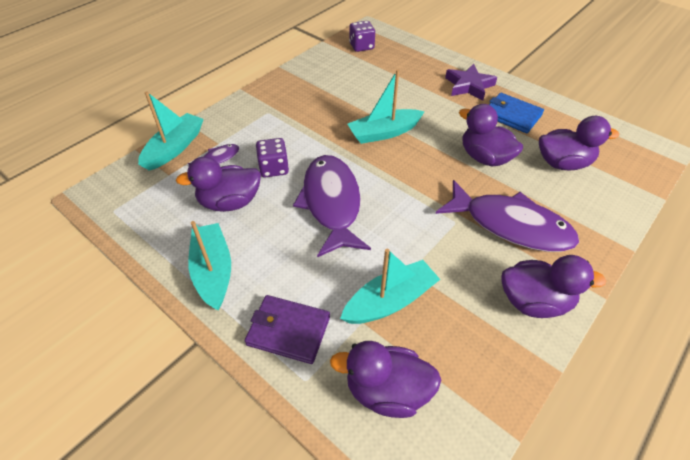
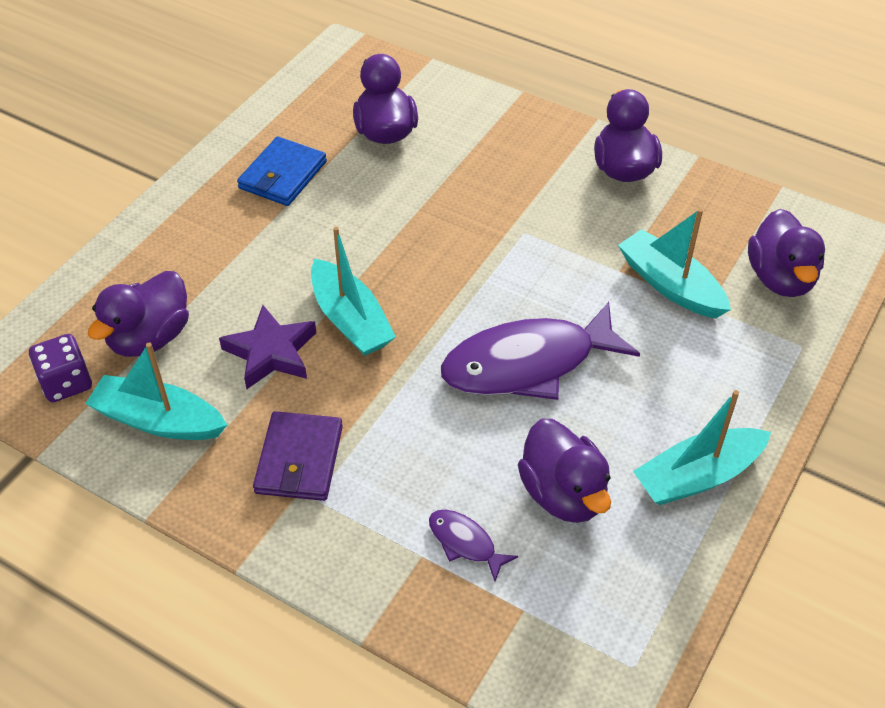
camera: 100 degrees left, 0 degrees up
turquoise boat [138,91,204,171] -> turquoise boat moved to [85,343,227,440]
purple wallet [245,295,330,364] -> purple wallet moved to [253,411,343,501]
purple dice [256,138,289,177] -> none
purple fish [436,180,579,252] -> none
purple star [445,64,497,101] -> purple star moved to [219,305,316,389]
purple duck [459,104,523,166] -> purple duck moved to [88,271,189,357]

